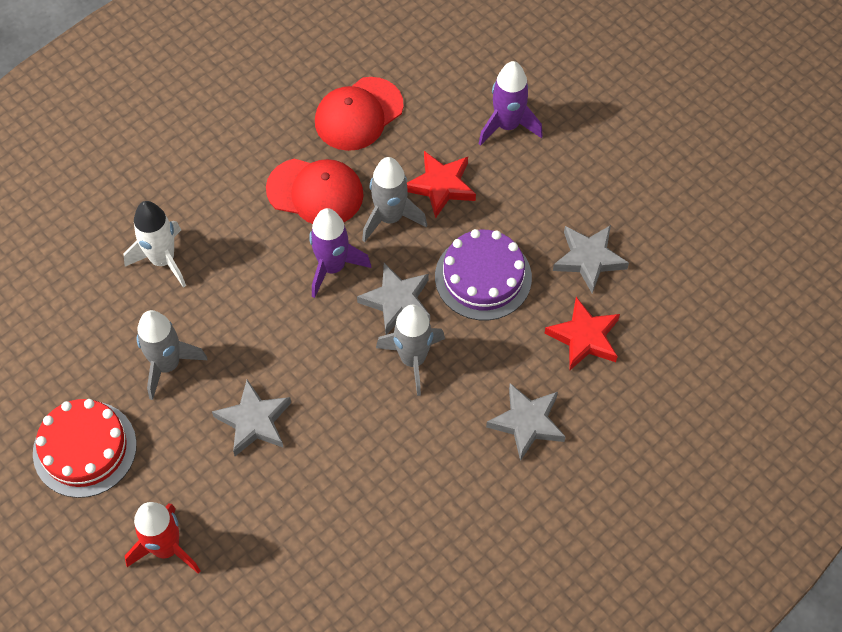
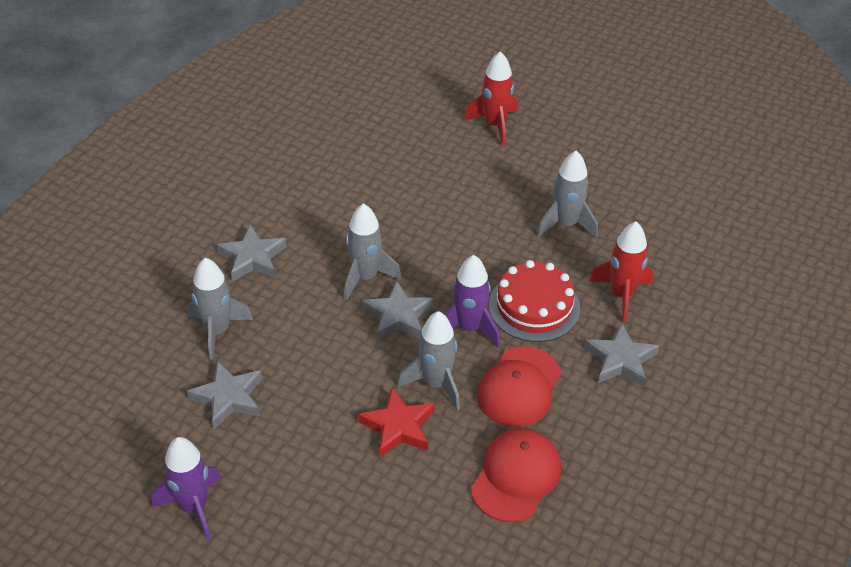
camera: 160 degrees right, 15 degrees down
red cake [33,399,137,498] -> red cake moved to [489,260,580,342]
white rocket [124,201,186,288] -> red rocket [589,221,653,323]
grey star [212,379,291,456] -> grey star moved to [584,323,659,387]
red cap [266,159,364,224] -> red cap turned 60 degrees counterclockwise [477,346,561,427]
purple cake [435,229,532,320] -> none
purple rocket [479,61,543,146] -> purple rocket moved to [152,437,222,541]
red star [544,297,620,371] -> grey rocket [188,258,253,361]

